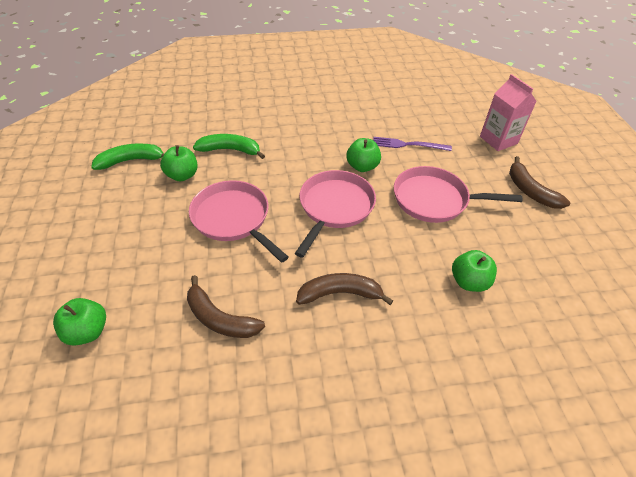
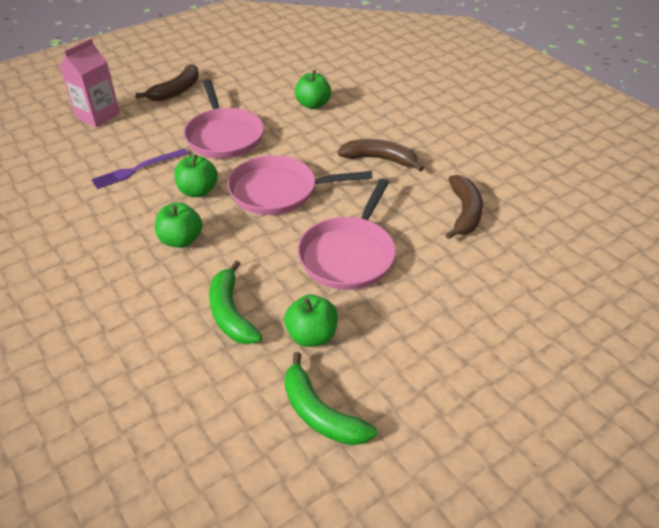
camera: 115 degrees left, 5 degrees down
green apple [53,298,106,346] -> green apple moved to [155,203,202,248]
brown banana [296,273,393,305] -> brown banana turned 135 degrees clockwise [338,139,424,172]
purple fork [373,137,452,151] -> purple fork turned 75 degrees clockwise [91,148,188,189]

